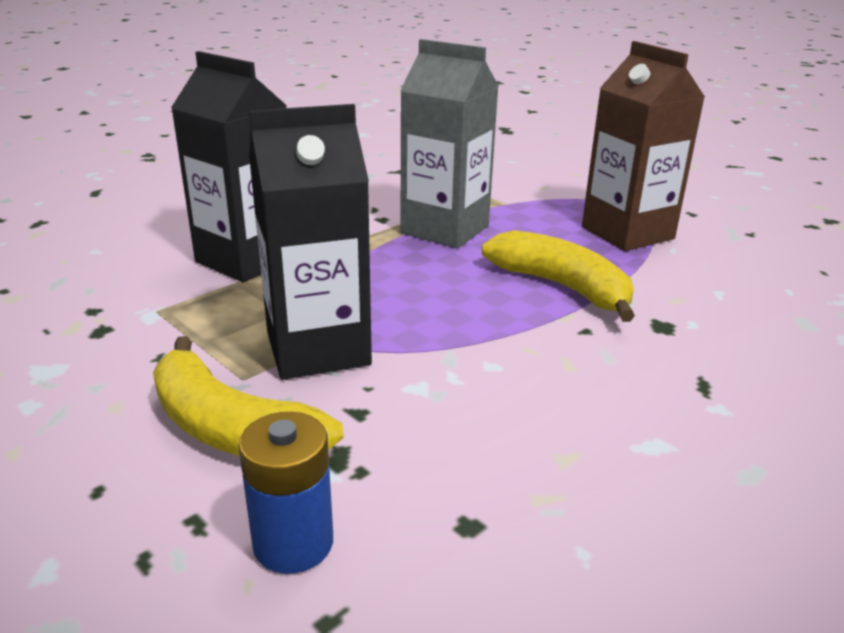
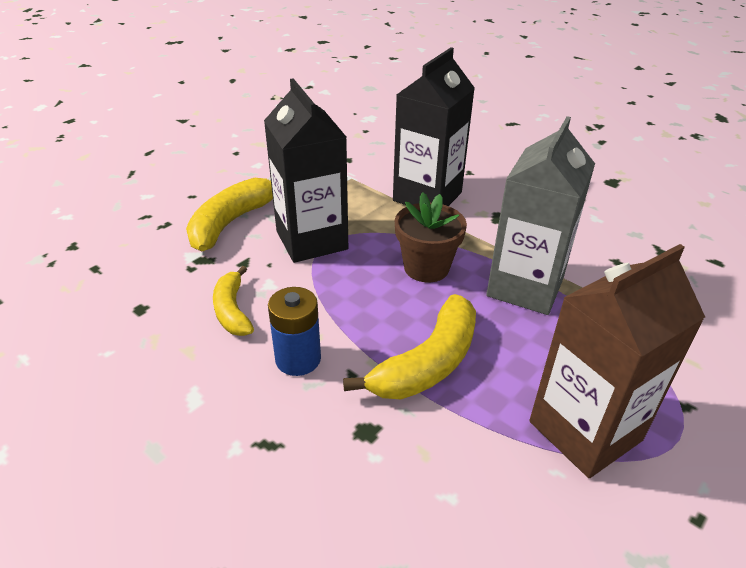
camera: 85 degrees right, 10 degrees up
blue battery [239,412,333,574] -> blue battery moved to [268,287,321,376]
none -> yellow banana [213,266,254,336]
none -> brown flower pot [395,192,467,282]

